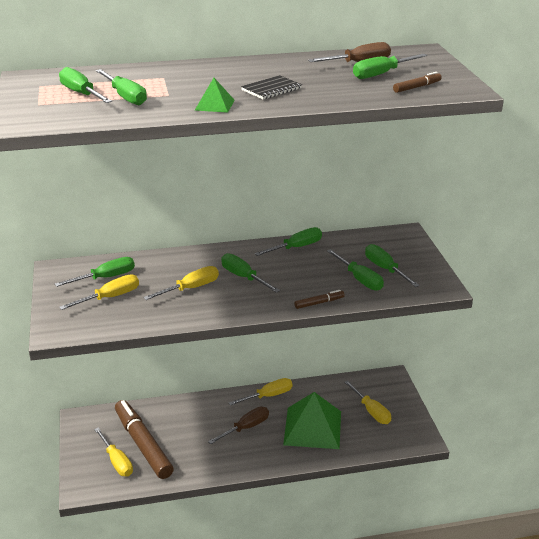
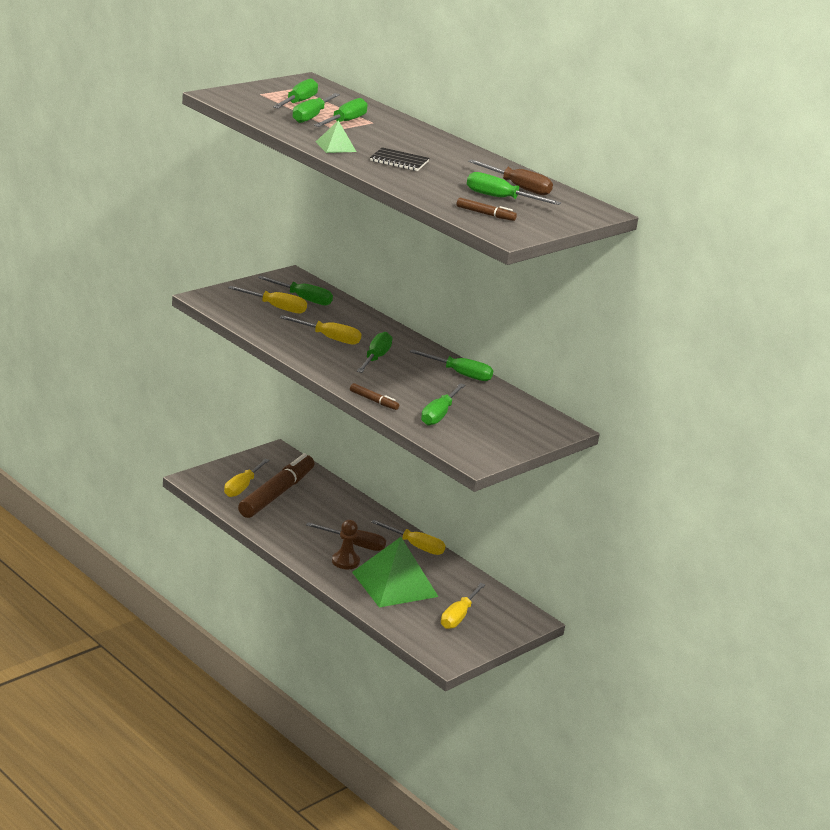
camera: 55 degrees right, 5 degrees down
green screwdriver [365,244,420,287] -> green screwdriver moved to [314,98,368,127]
none -> brown pawn [332,520,360,569]

